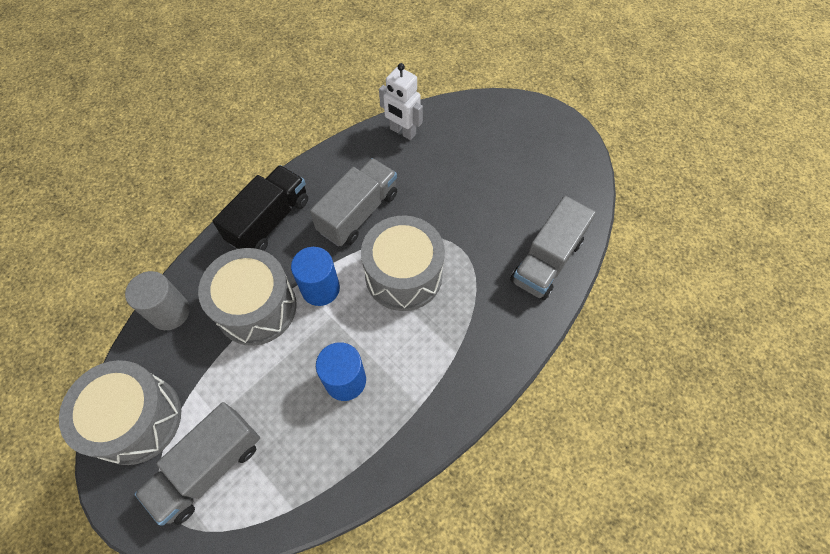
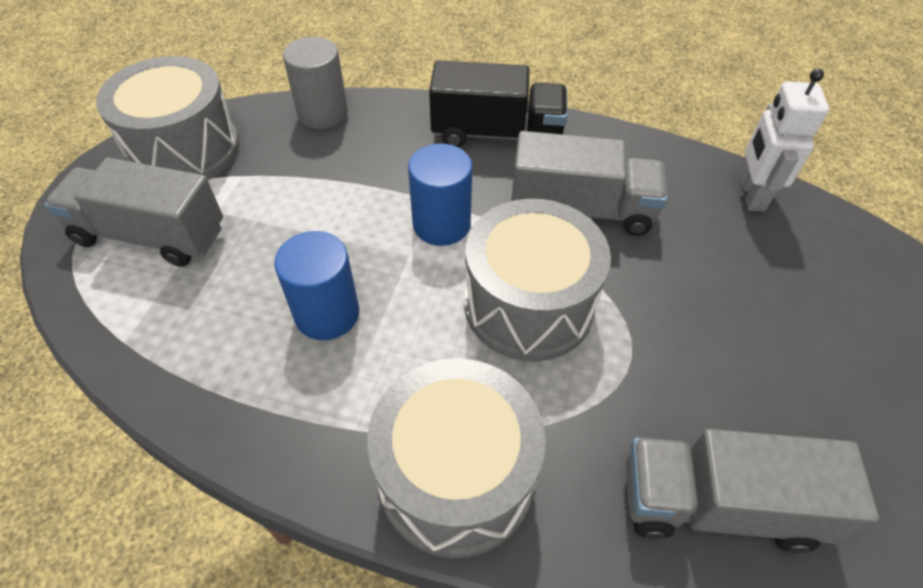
camera: 60 degrees right, 10 degrees down
grey drum [198,248,297,346] -> grey drum moved to [367,358,546,558]

